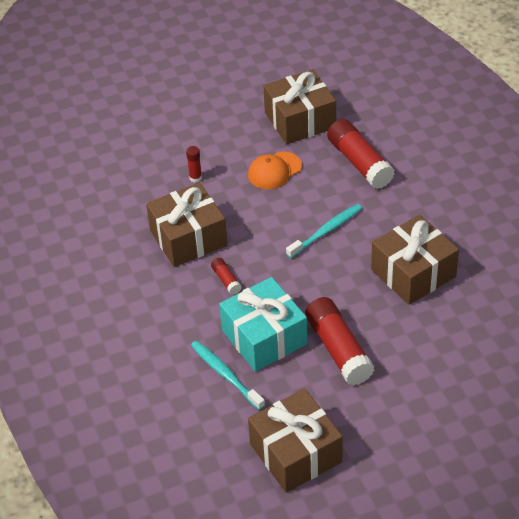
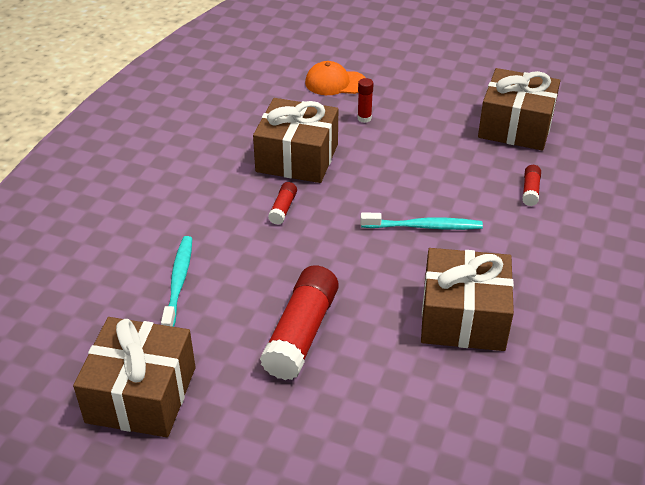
camera: 40 degrees right, 5 degrees down
turquoise gift [219,277,307,372] -> none
orange cap [248,151,302,189] -> orange cap moved to [305,61,366,95]
red glue stick [327,119,395,189] -> red glue stick [522,165,541,206], size x0.46

